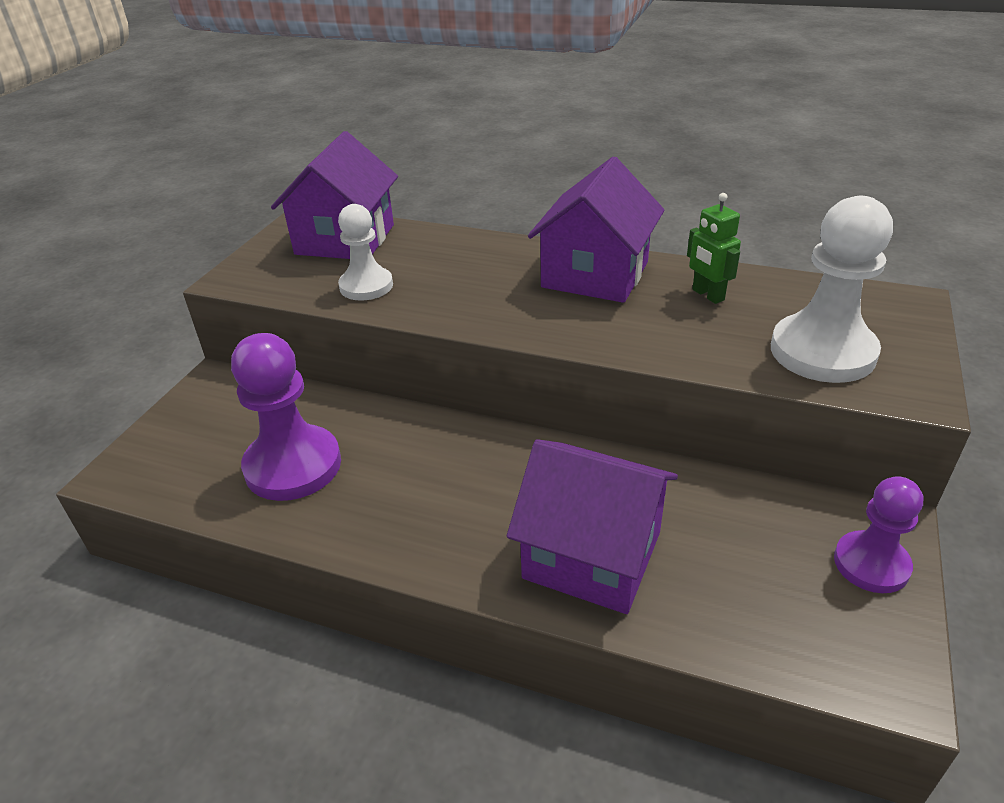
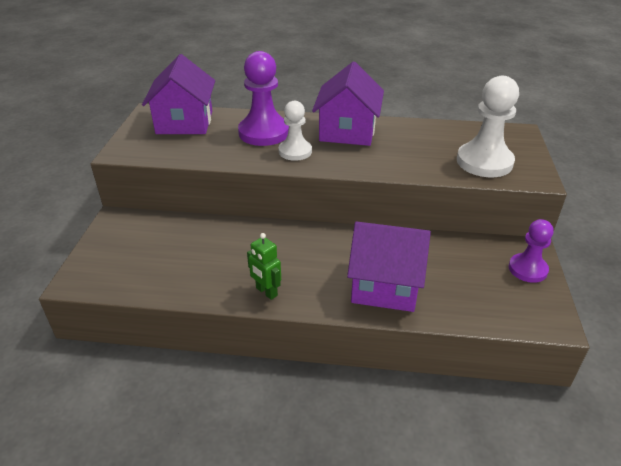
camera: 15 degrees left, 0 degrees up
purple pawn [231,333,341,501] -> purple pawn moved to [238,51,289,146]
white pawn [338,204,393,301] -> white pawn moved to [279,101,312,161]
green robot [687,193,741,304] -> green robot moved to [247,233,281,300]

